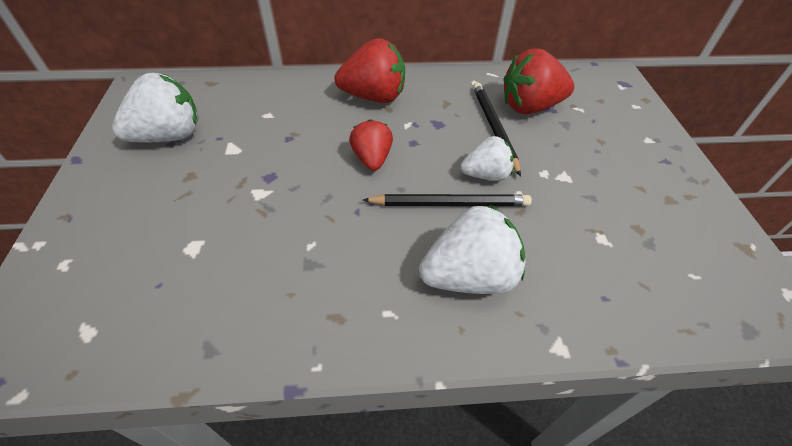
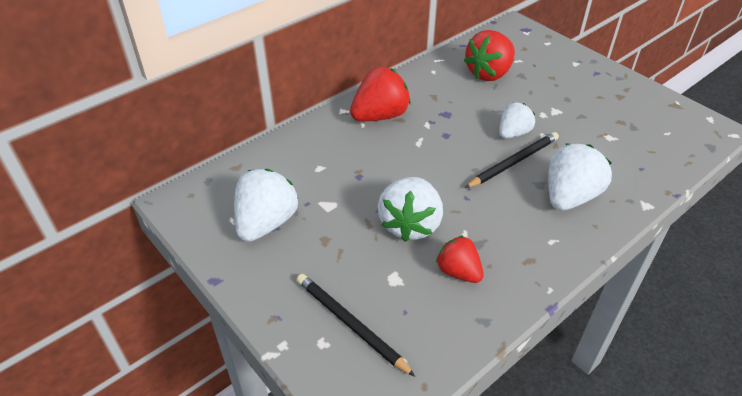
camera: 35 degrees left, 5 degrees down
red strawberry [349,119,393,171] -> red strawberry moved to [436,236,484,283]
black pencil [473,82,521,176] -> black pencil moved to [297,274,415,377]
none -> white strawberry [378,177,443,242]

